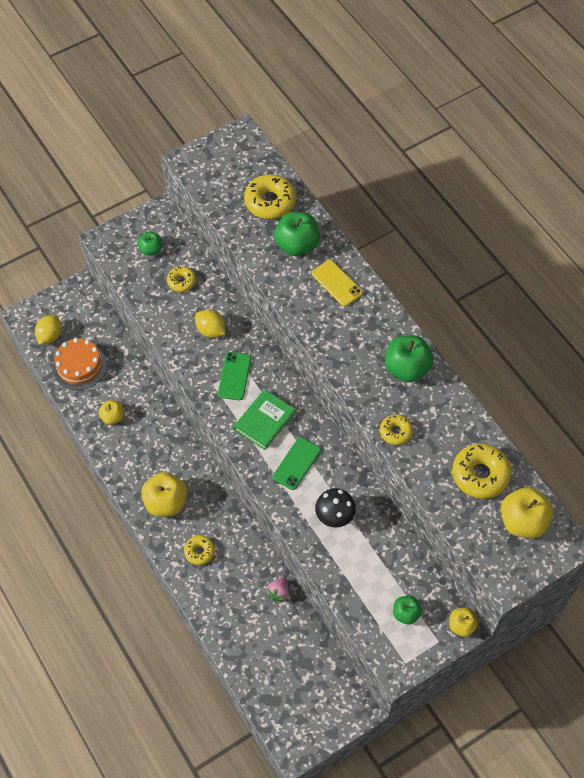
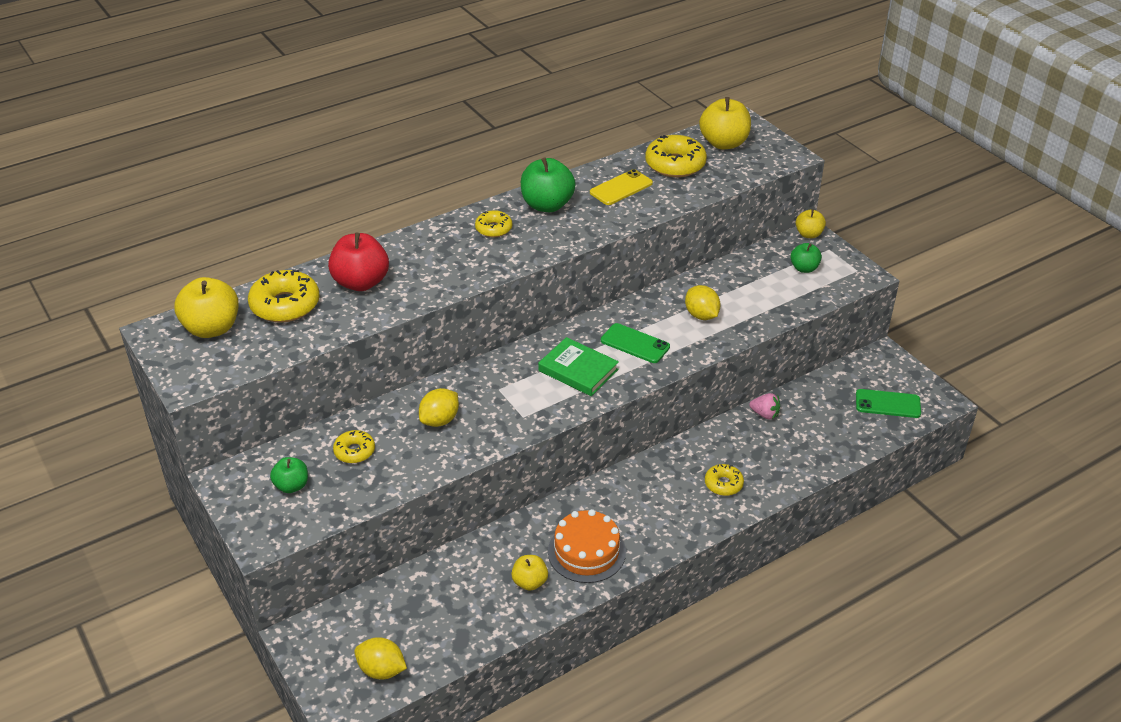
camera: 90 degrees left, 20 degrees down
orange cake [53,338,107,390] -> orange cake moved to [548,509,626,583]
yellow apple [141,472,187,517] -> yellow apple moved to [174,277,239,338]
green phone [218,352,251,400] -> green phone moved to [856,389,921,418]
green apple [274,212,320,256] -> red apple [328,233,389,291]
yellow phone [312,260,363,307] -> yellow phone moved to [590,169,653,205]
black mushroom [315,488,356,528] -> yellow lemon [685,285,721,320]
yellow donut [380,414,413,445] -> yellow donut moved to [475,210,512,237]

